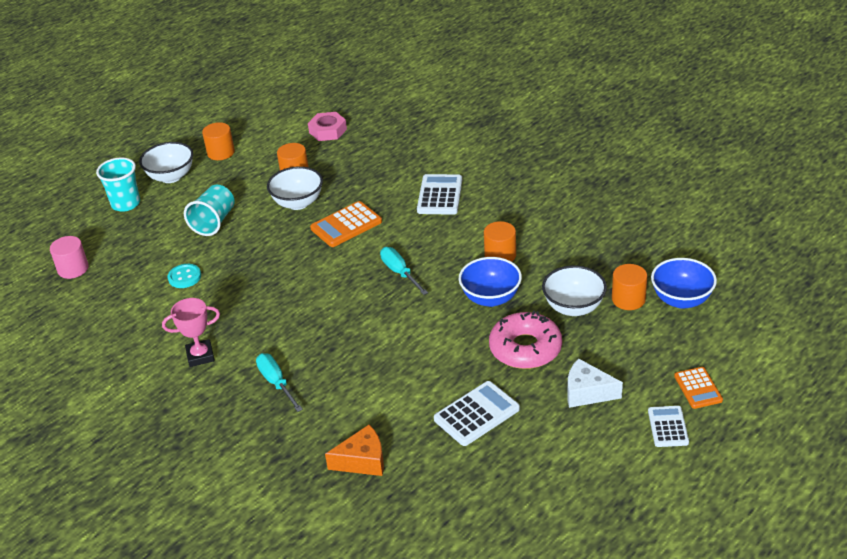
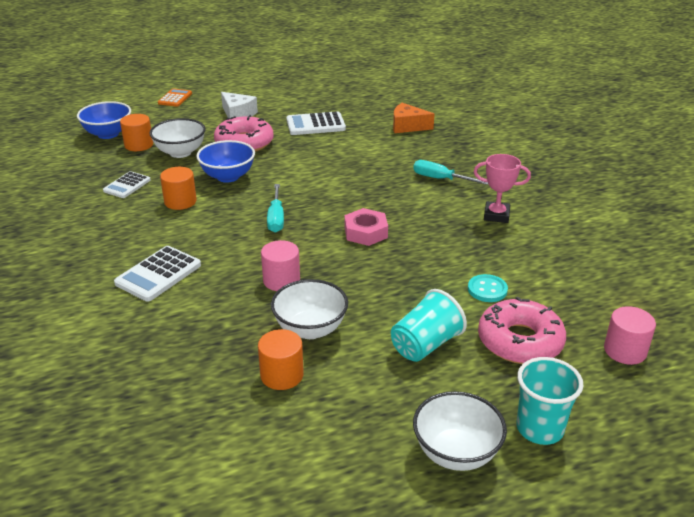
camera: 155 degrees left, 5 degrees down
orange cylinder [202,122,235,160] -> none
turquoise screwdriver [256,353,303,412] -> turquoise screwdriver turned 120 degrees clockwise [413,160,488,185]
pink nut [308,112,347,141] -> pink nut moved to [344,208,388,246]
orange calculator [310,201,382,247] -> pink cylinder [261,240,300,291]
white calculator [648,406,689,447] -> white calculator moved to [103,171,150,198]
none -> pink donut [478,297,566,364]

